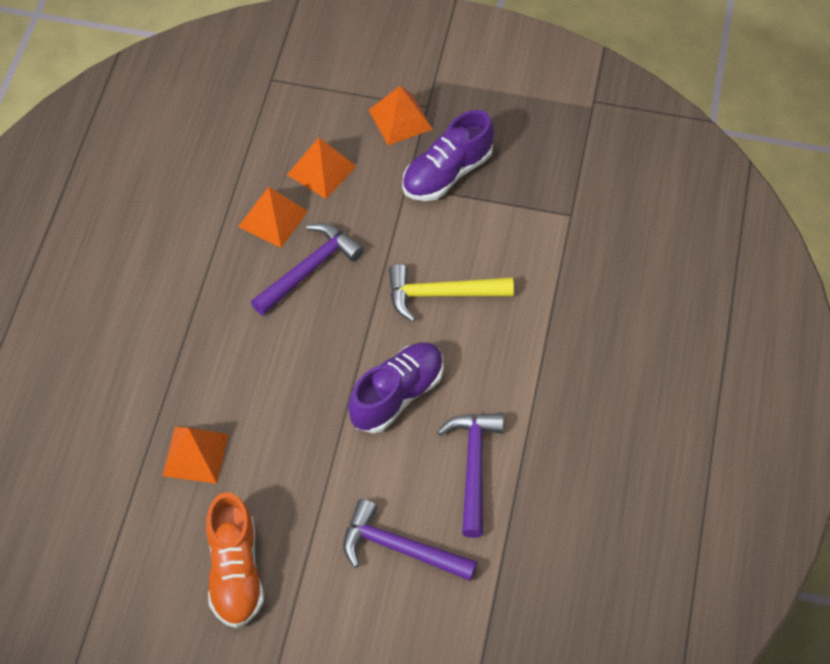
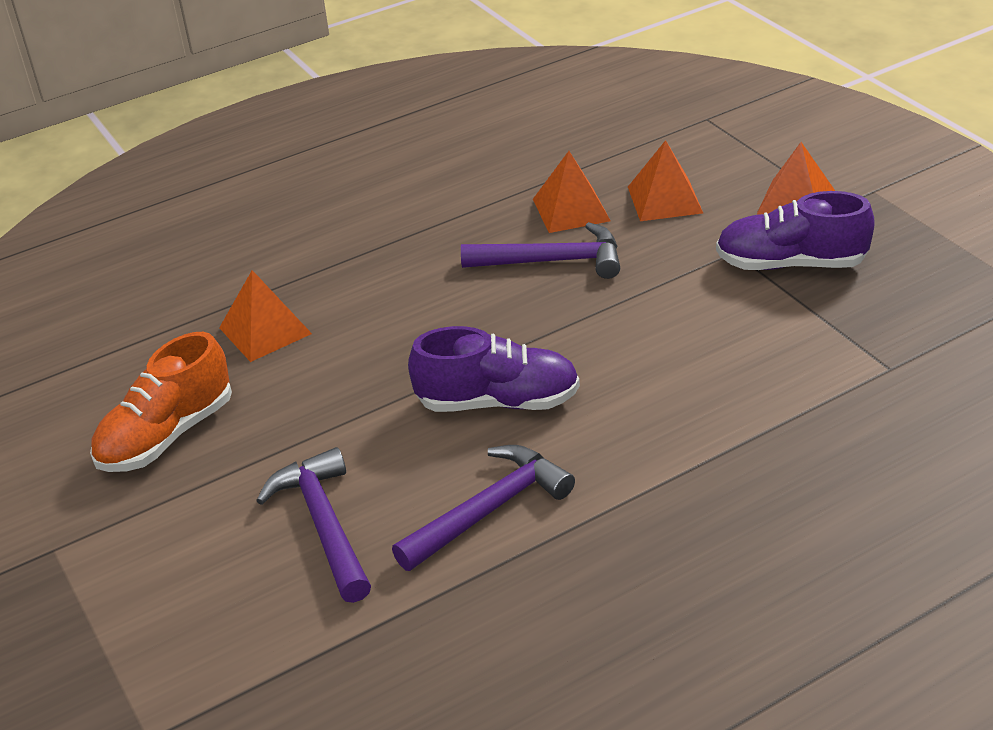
camera: 50 degrees right, 20 degrees down
yellow hammer [389,264,514,322] -> none

